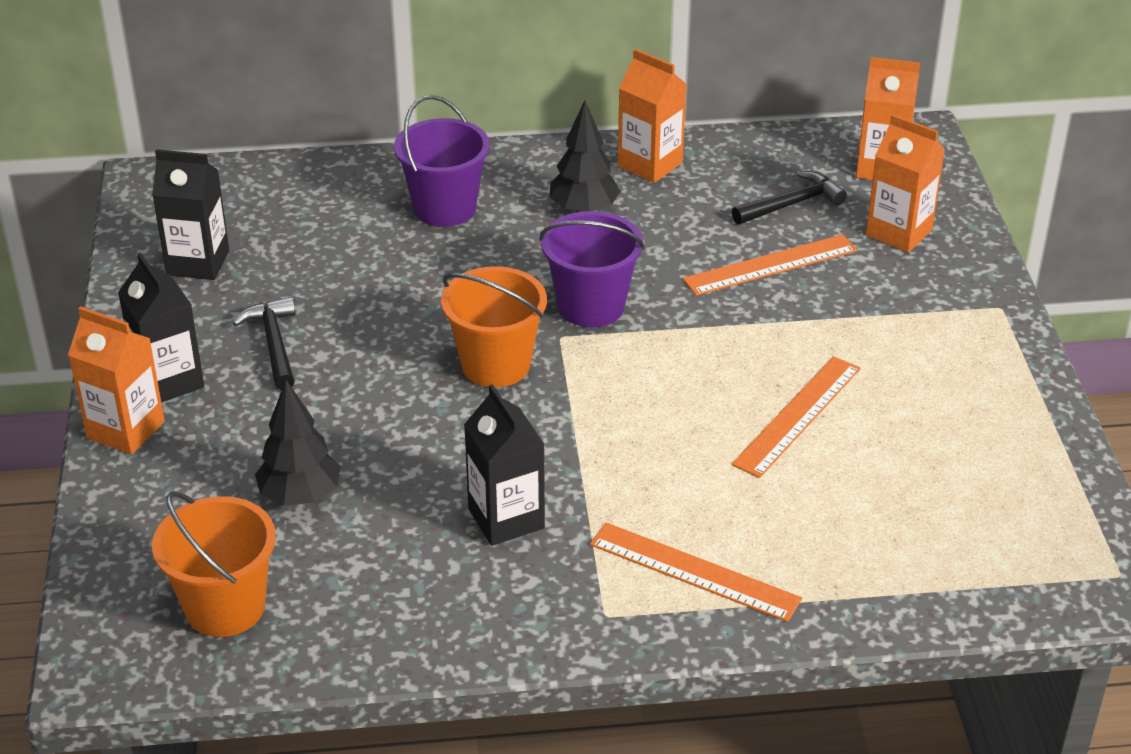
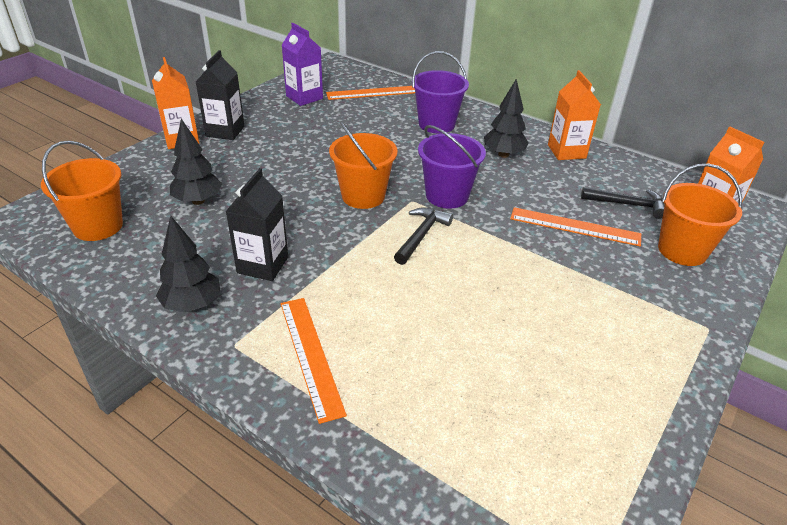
camera: 40 degrees right, 0 degrees up
black carton [152,149,229,280] -> purple carton [282,23,323,106]
black hammer [233,297,295,390] -> black hammer moved to [394,207,453,265]
orange ruler [732,356,861,478] -> orange ruler moved to [326,86,415,100]
orange carton [866,114,945,253] -> orange bucket [658,164,742,266]
none -> black tree [156,216,221,313]

